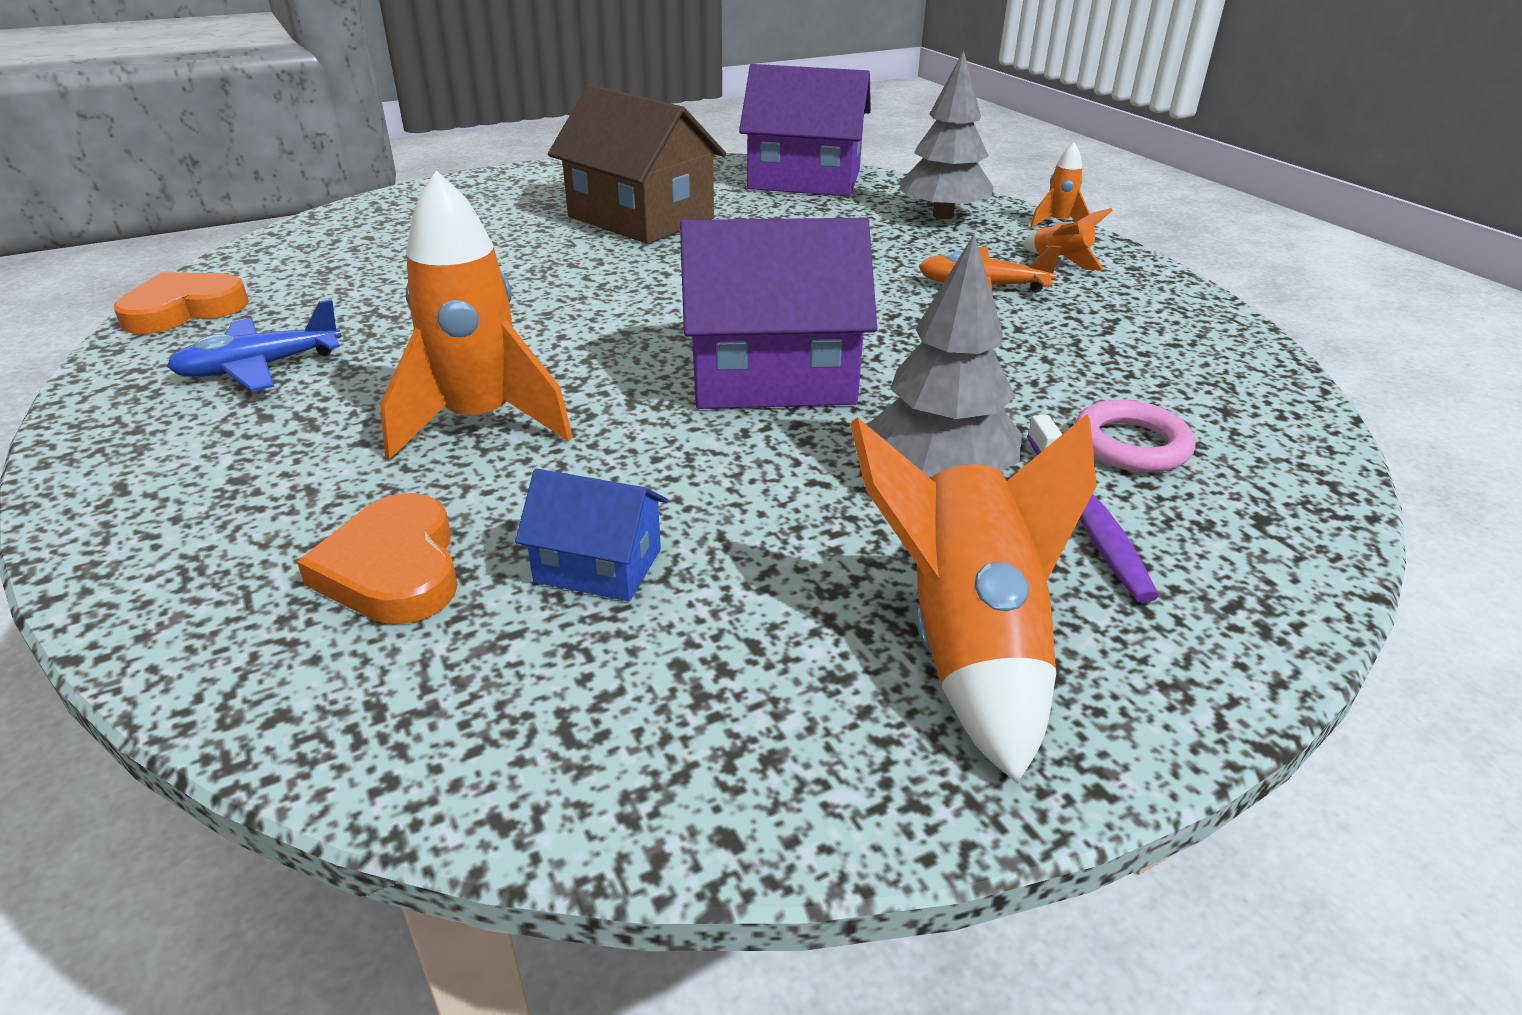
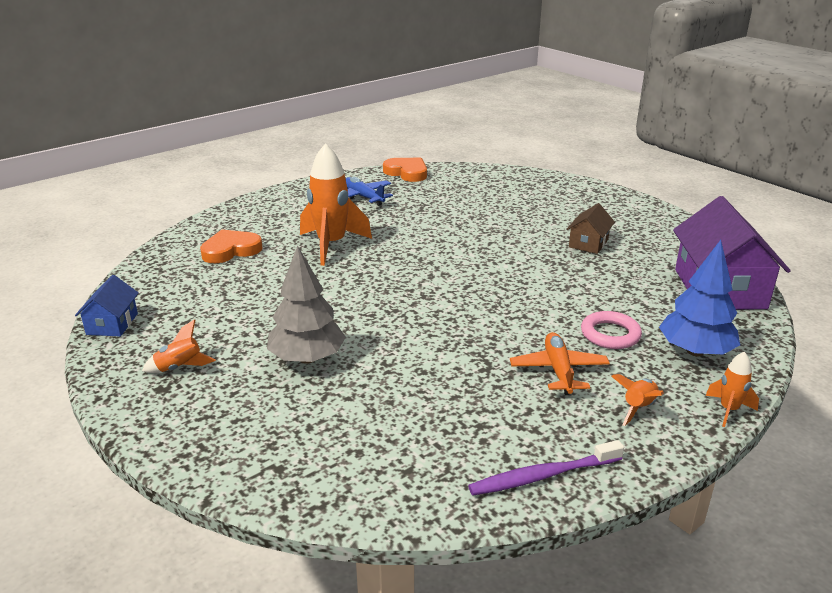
camera: 80 degrees right, 5 degrees down
blue house [515,469,667,601] -> blue house moved to [75,275,139,337]
brown house [548,85,726,244] -> brown house [566,203,615,254], size x0.50
purple house [680,218,877,409] -> none
orange rocket [850,414,1097,784] -> orange rocket [142,319,216,373], size x0.48
grey tree [899,50,994,219] -> blue tree [659,240,740,357]
purple toothbrush [1027,415,1159,603] -> purple toothbrush moved to [468,440,624,495]
pink ring [1075,400,1195,473] -> pink ring moved to [581,311,642,349]

